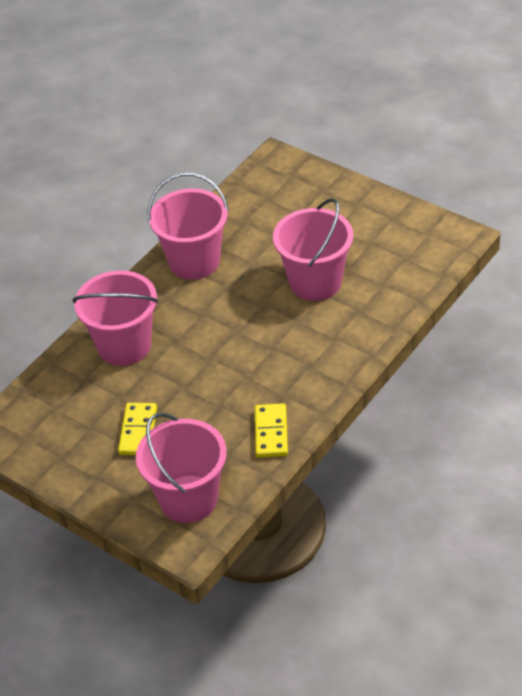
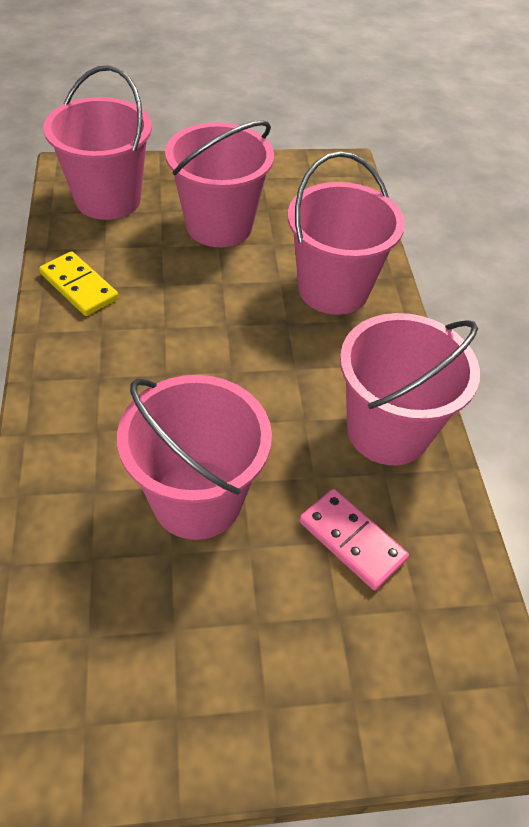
camera: 130 degrees right, 5 degrees up
yellow domino [118,403,157,455] -> pink bucket [165,120,274,247]
none -> pink domino [299,489,409,590]

